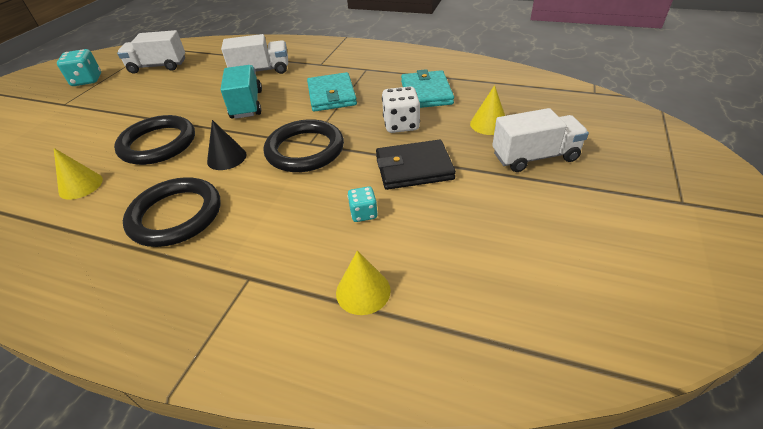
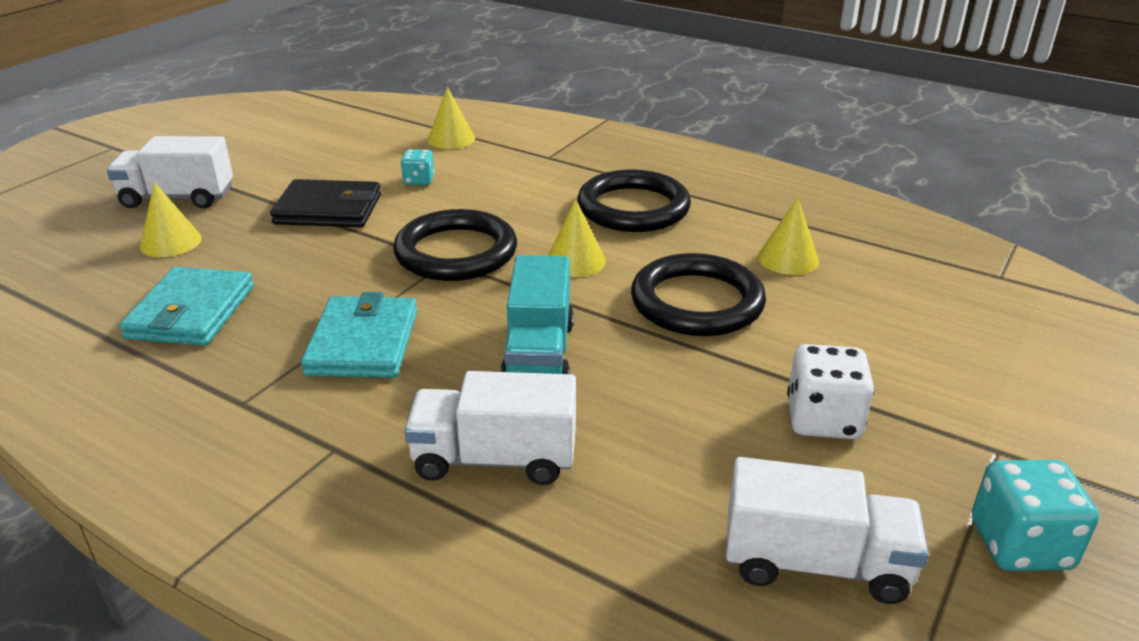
camera: 170 degrees left, 10 degrees down
black cone [207,120,246,170] -> yellow cone [547,200,606,277]
white dice [382,86,420,133] -> white dice moved to [787,344,874,439]

